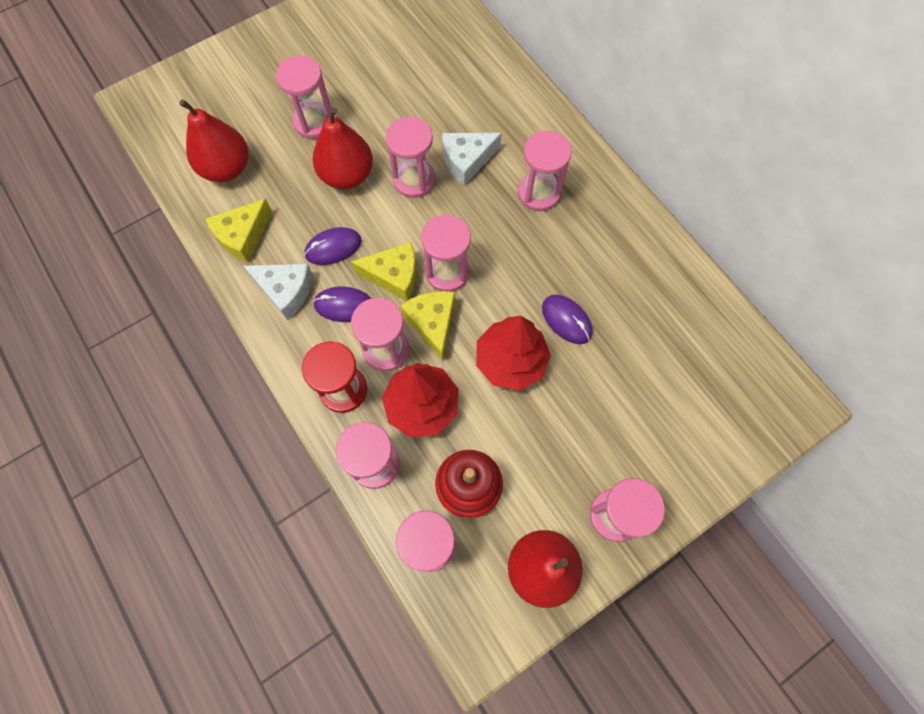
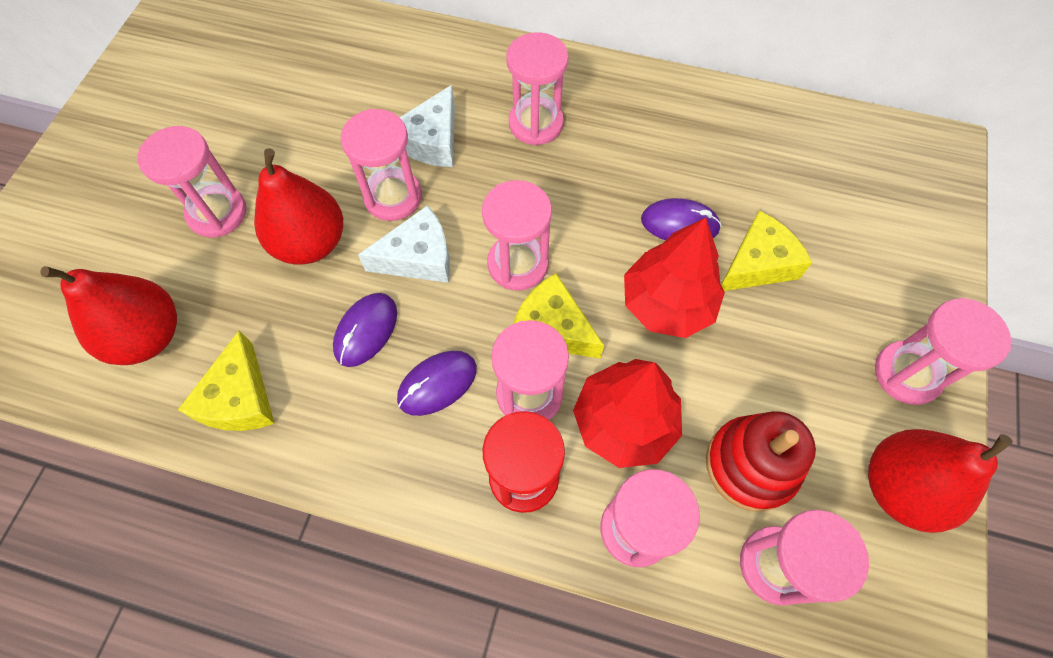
camera: 40 degrees left, 5 degrees down
white cheese [244,264,313,320] -> white cheese moved to [358,205,450,283]
yellow cheese [351,242,417,301] -> yellow cheese moved to [721,210,812,291]

